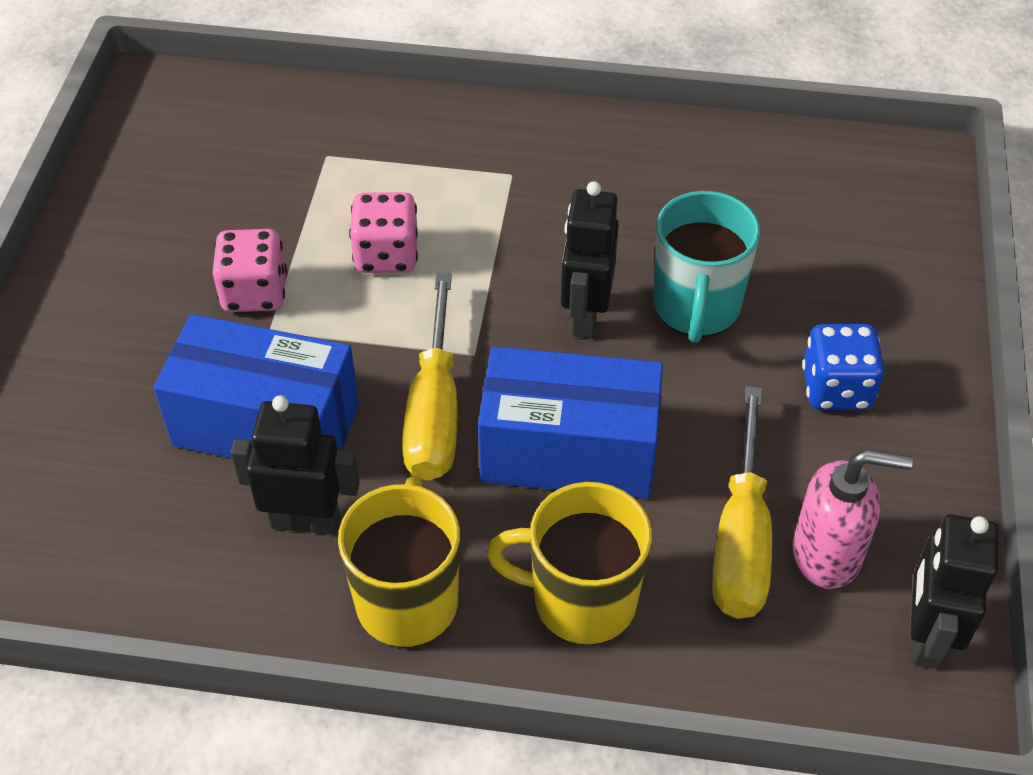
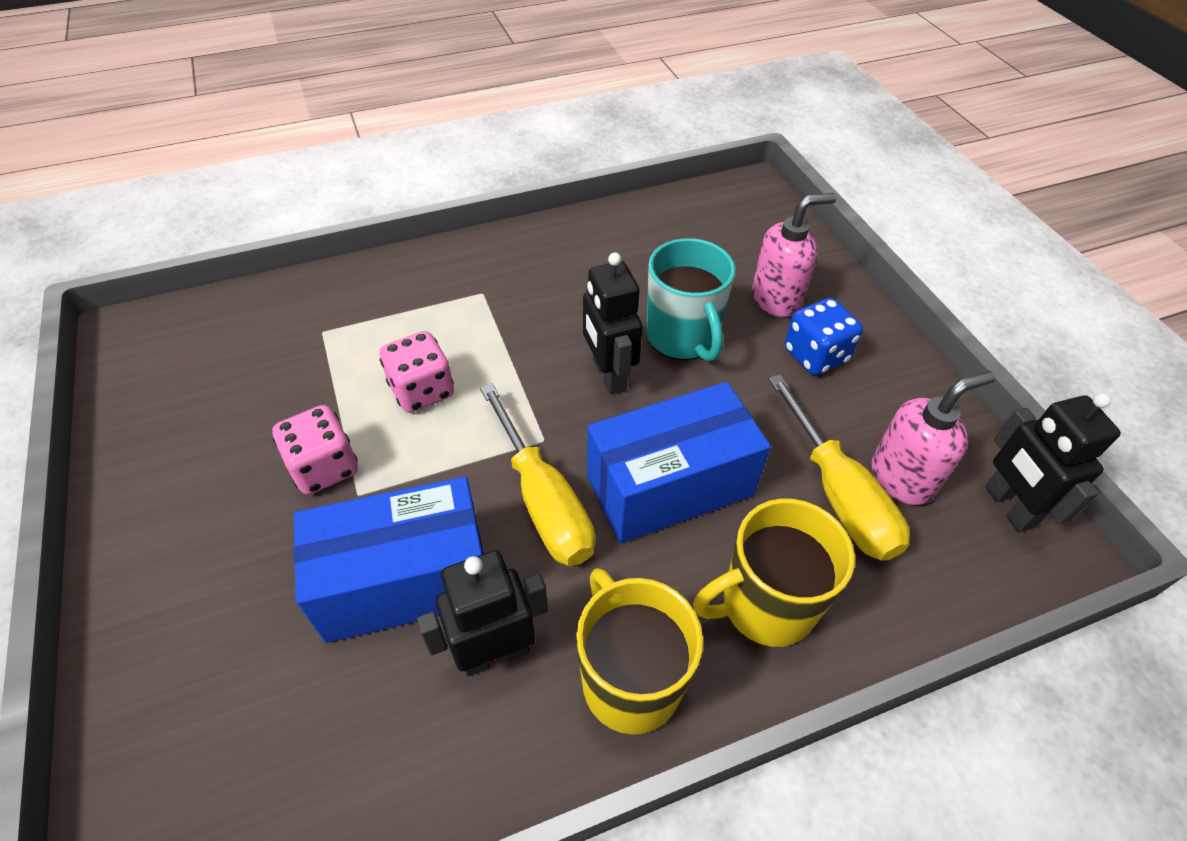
camera: 30 degrees left, 0 degrees up
none -> pink soap dispenser [752,193,837,317]

